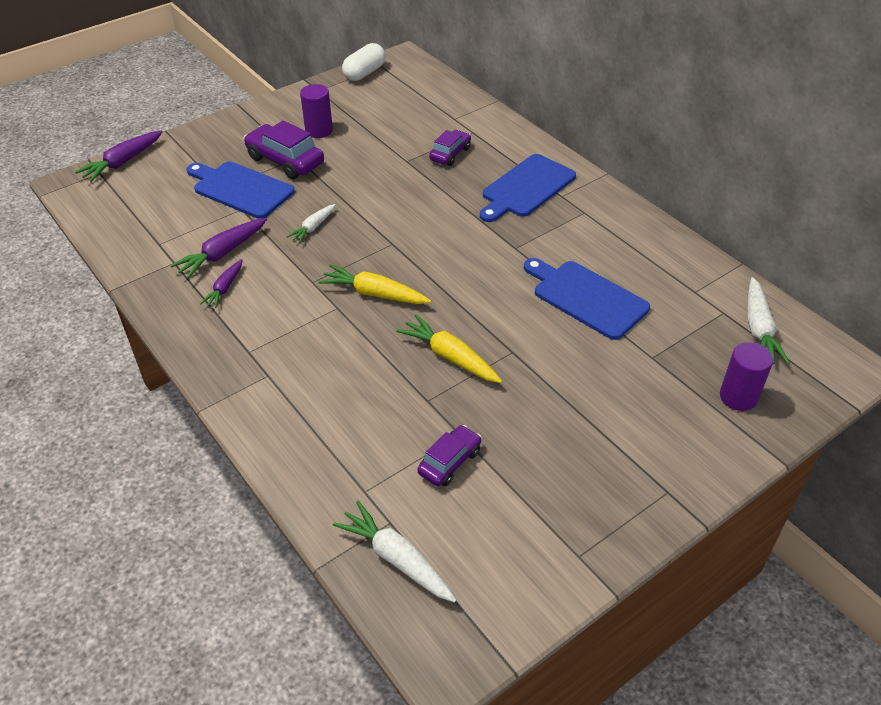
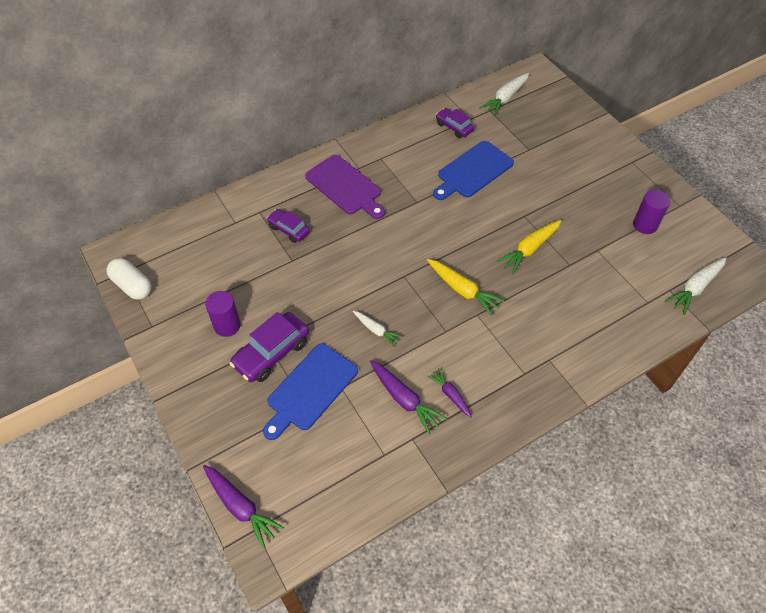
camera: 85 degrees left, 10 degrees up
purple carrot [200,259,243,308] -> purple carrot turned 150 degrees counterclockwise [427,368,472,417]
yellow carrot [318,264,431,304] -> yellow carrot turned 75 degrees counterclockwise [427,259,505,316]
purple car [417,425,482,486] -> purple car moved to [436,108,474,138]
blue cutting board [480,154,576,222] -> purple cutting board [305,155,385,219]
purple cylinder [720,342,773,411] -> purple cylinder moved to [633,190,670,234]
white carrot [748,277,790,364] -> white carrot turned 120 degrees clockwise [479,73,529,116]

